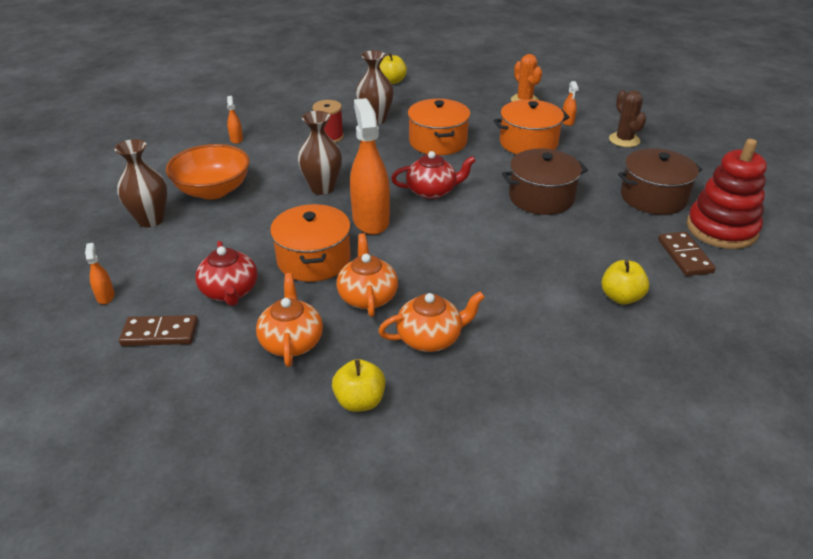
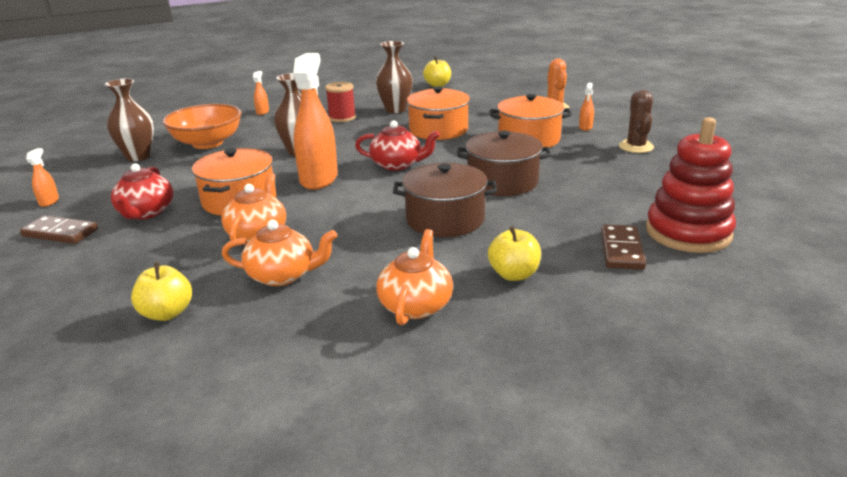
camera: 20 degrees right, 10 degrees down
orange teapot [256,273,323,367] -> orange teapot moved to [376,229,453,325]
brown pot [618,148,702,215] -> brown pot moved to [393,163,497,237]

